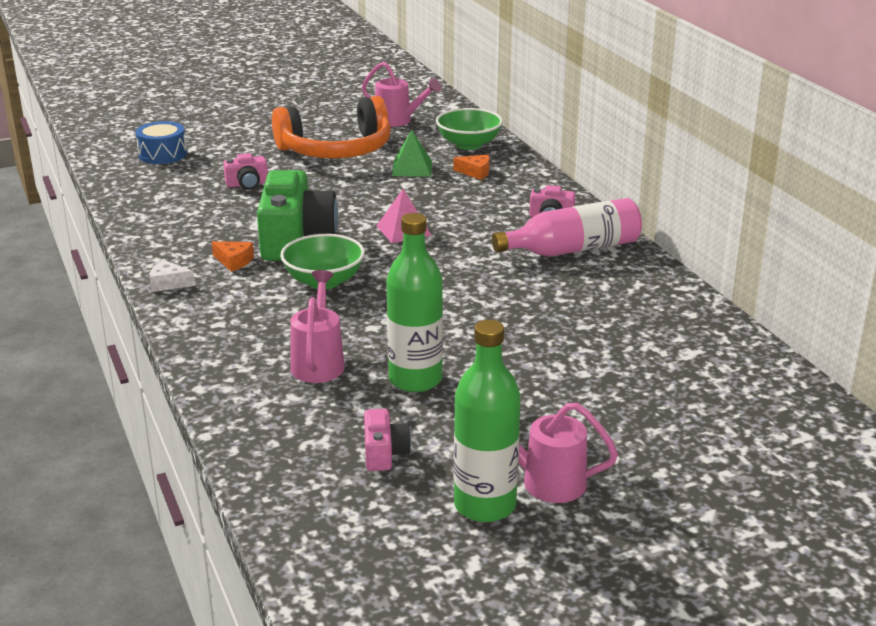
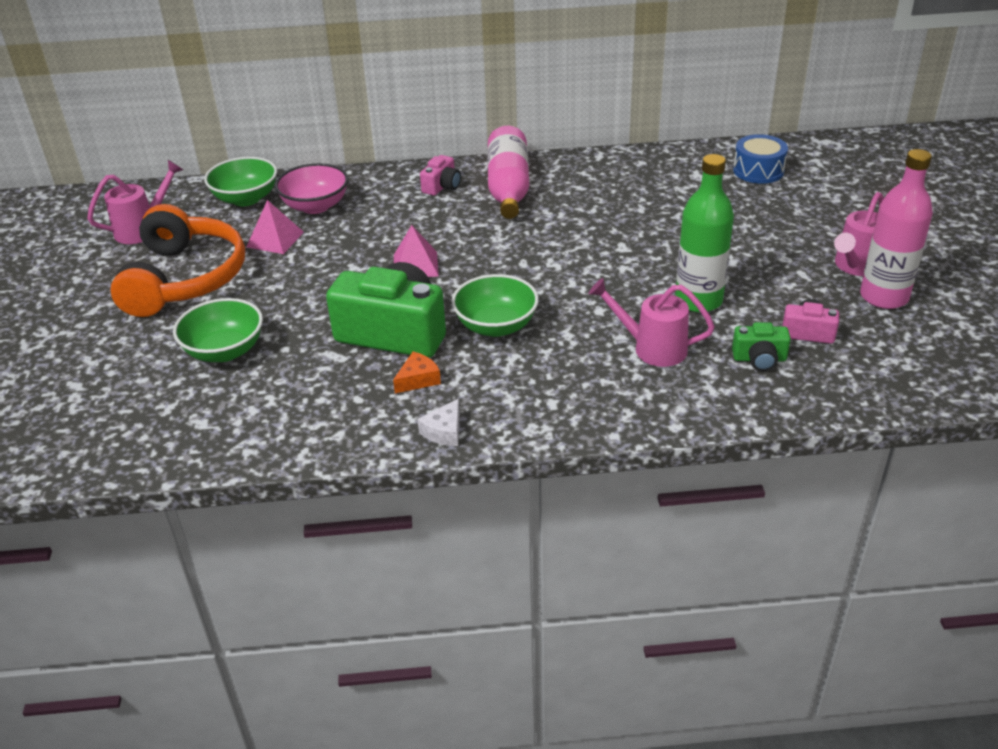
camera: 70 degrees left, 10 degrees up
blue drum [135,121,187,164] -> blue drum moved to [733,134,788,184]
pink camera [223,153,268,190] -> green bowl [173,298,263,362]
green pyramid [392,130,432,177] -> pink pyramid [246,200,304,254]
orange cheese [454,155,490,180] -> pink bowl [275,163,348,214]
green bottle [454,320,521,522] -> pink bottle [860,149,933,309]
none -> green camera [732,322,791,371]

